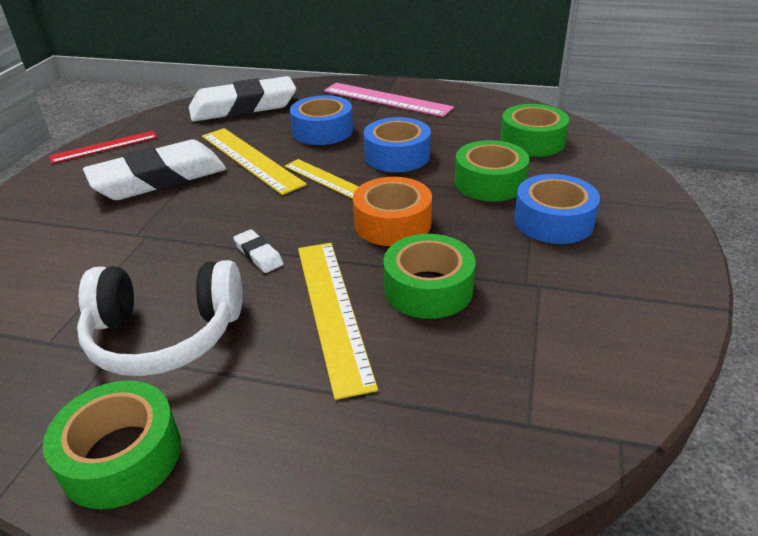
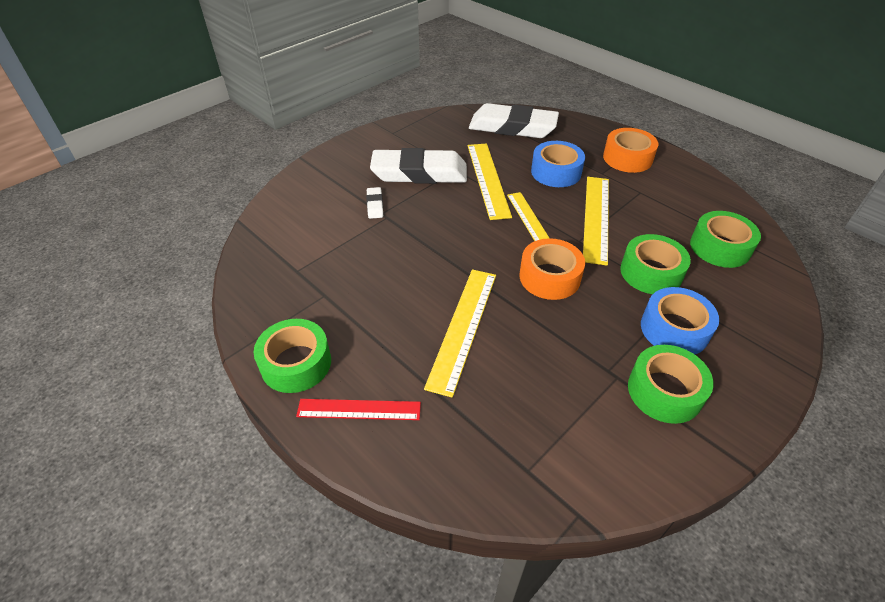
camera: 30 degrees right, 10 degrees up
red ruler [49,131,157,164] -> red ruler moved to [296,399,421,420]
white headphones [77,260,242,376] -> none
white eraser [233,229,284,273] -> white eraser moved to [366,187,383,219]
pink ruler [324,83,454,117] -> orange tape [603,128,658,173]
blue tape [364,117,431,172] -> yellow ruler [583,177,609,265]
green tape [383,234,476,319] -> green tape moved to [628,345,713,424]

